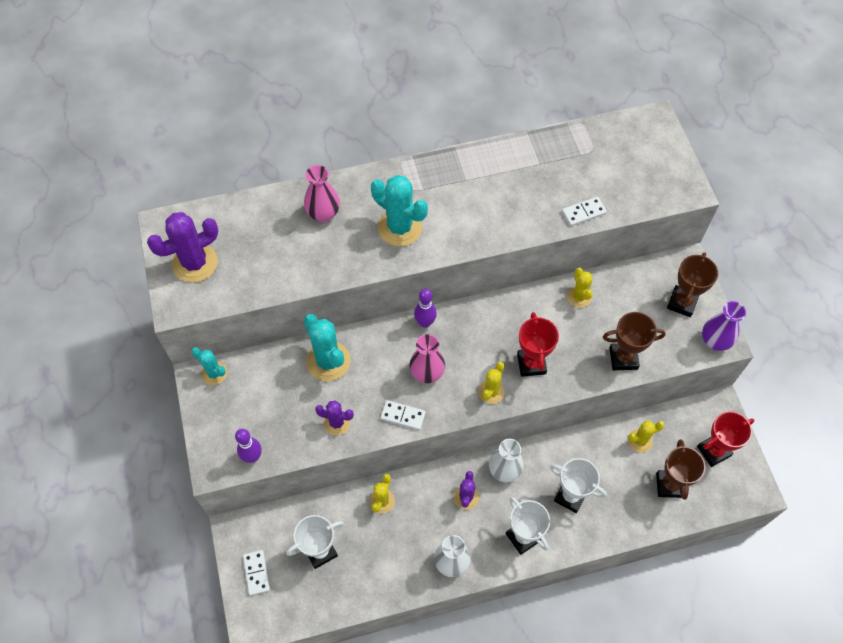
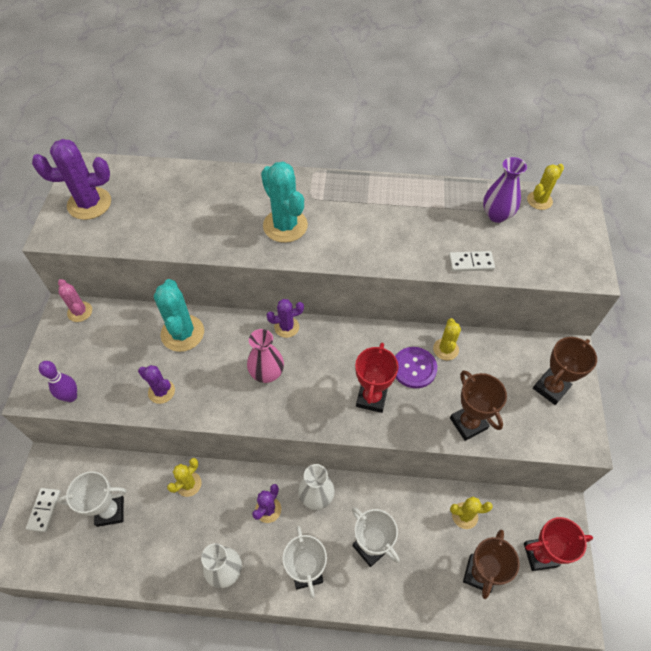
camera: 20 degrees right, 5 degrees down
turquoise cactus [192,347,227,385] -> pink cactus [58,279,92,322]
pink vase [304,165,340,222] -> none
white domino [380,400,426,430] -> none
purple bowling pin [414,289,437,328] -> purple cactus [266,299,304,338]
yellow cactus [478,362,504,404] -> yellow cactus moved to [527,164,564,210]
brown trophy [603,312,666,370] -> brown trophy turned 45 degrees clockwise [450,370,507,441]
purple vase [702,301,746,351] -> purple vase moved to [483,157,527,223]
none -> purple button [395,347,437,388]

